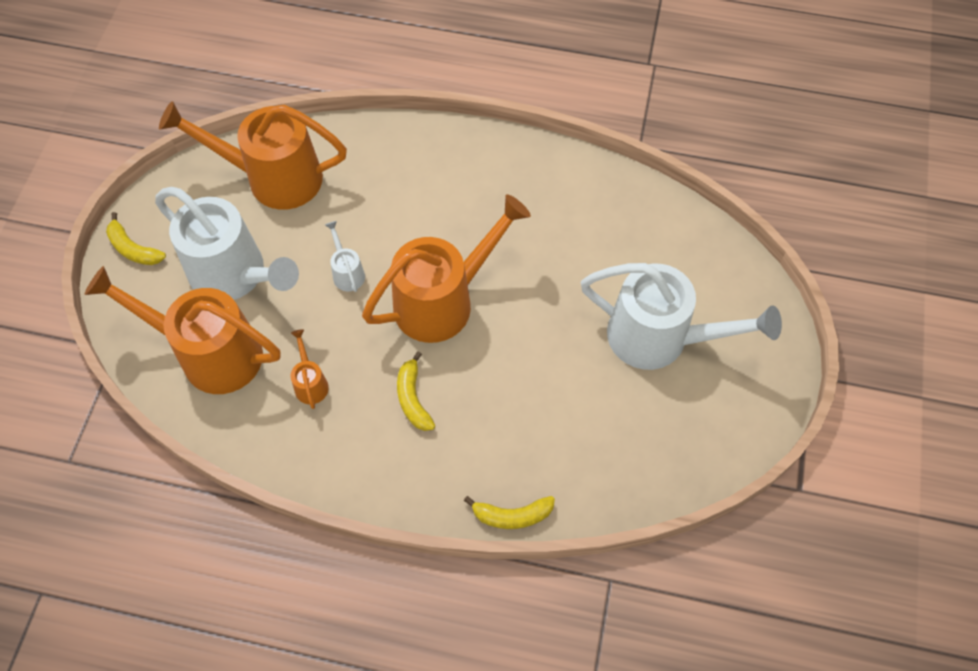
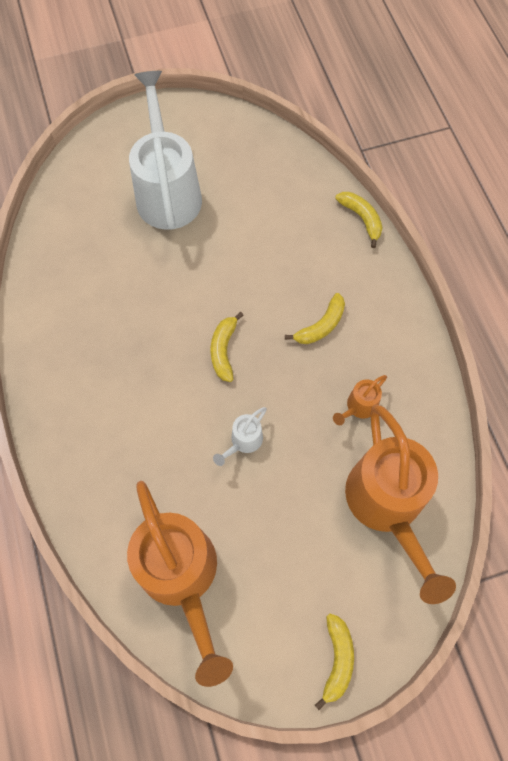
camera: 120 degrees left, 5 degrees up
white watering can [155,187,299,300] -> none
orange watering can [362,194,531,343] -> yellow banana [211,312,244,382]

